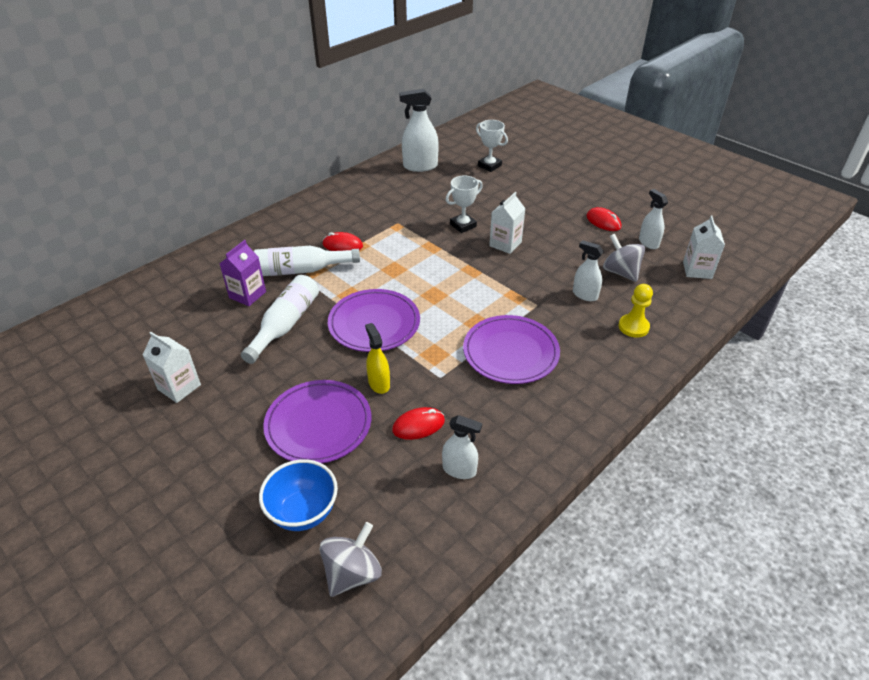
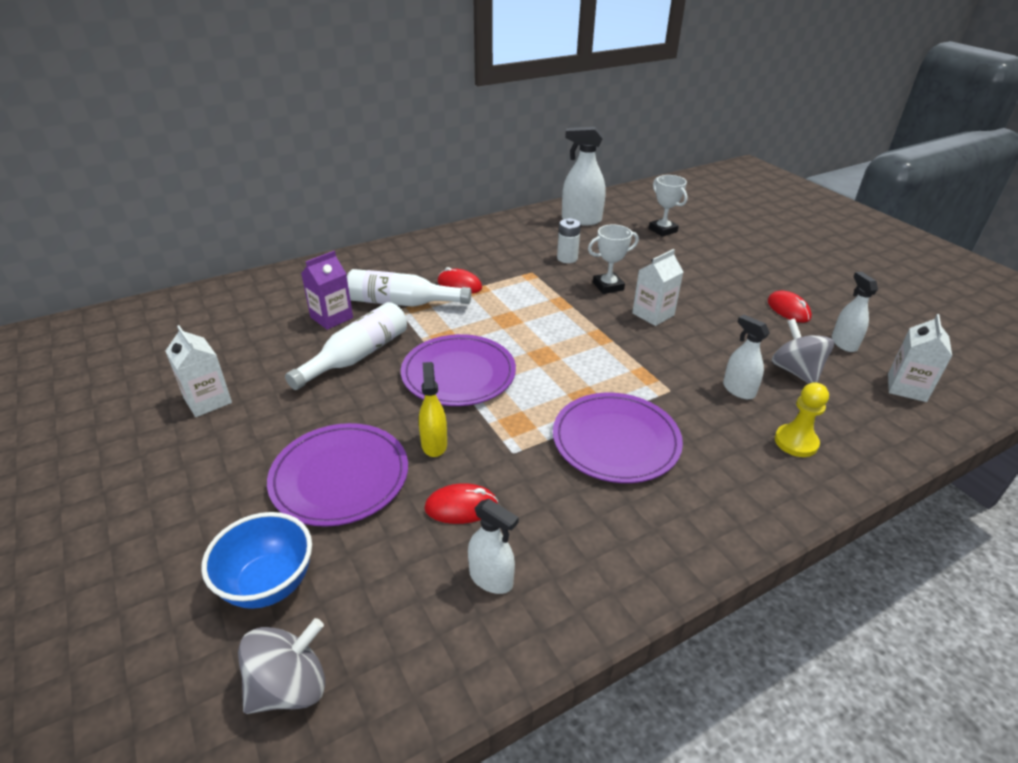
camera: 15 degrees right, 5 degrees down
none -> white battery [557,218,581,263]

